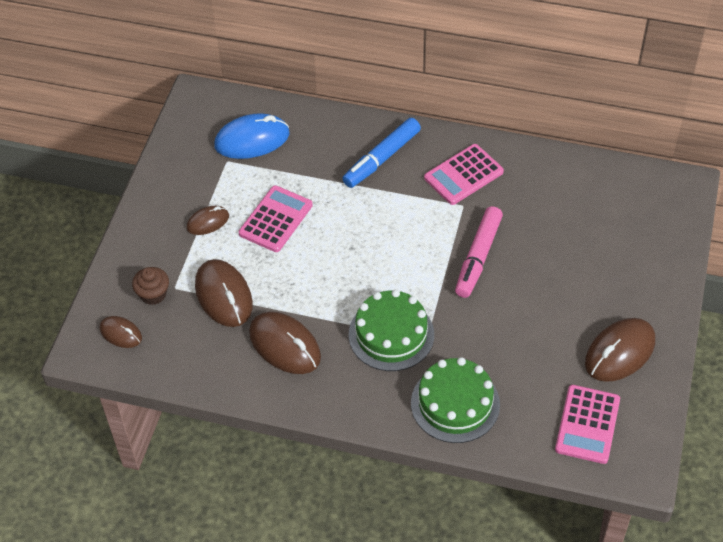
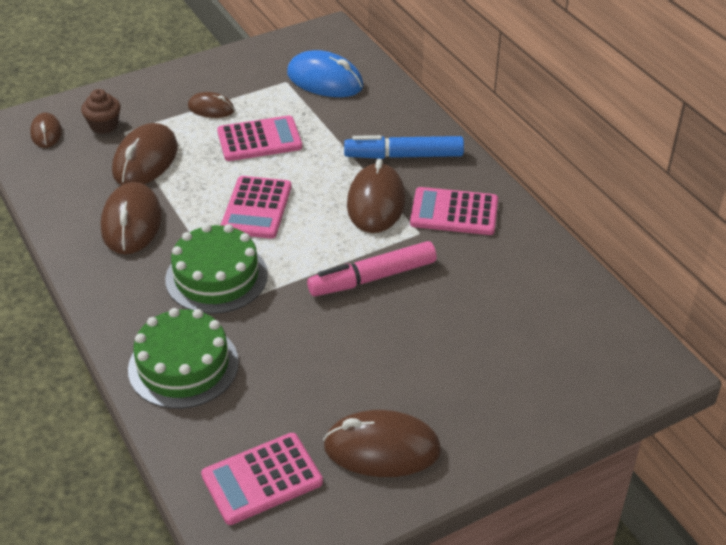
camera: 45 degrees right, 10 degrees down
none -> pink calculator [221,176,292,239]
none -> brown mouse [347,159,405,233]

